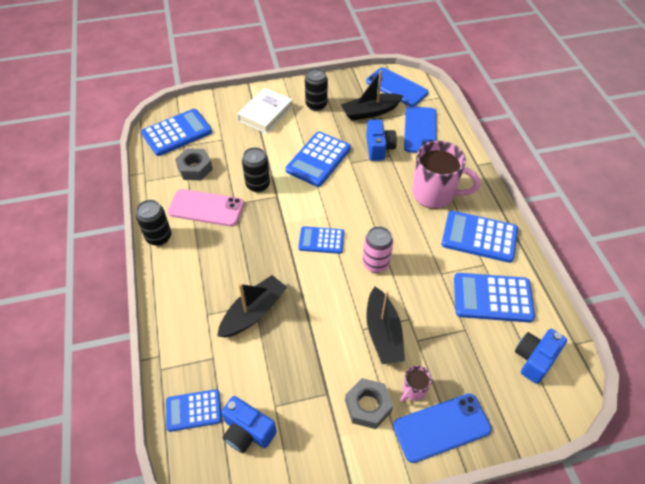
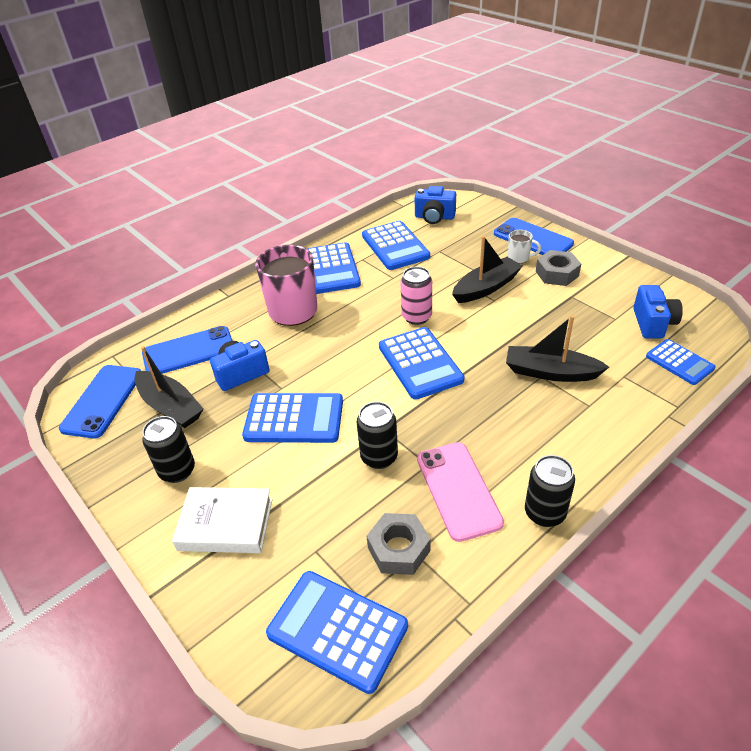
camera: 115 degrees left, 10 degrees down
blue calculator [298,226,344,254] -> blue calculator [379,327,464,400], size x1.60
pink mug [400,365,432,402] -> white mug [508,230,541,264]

